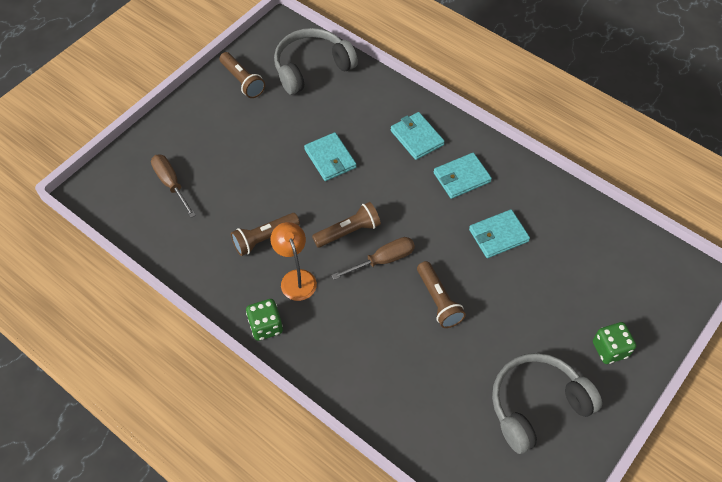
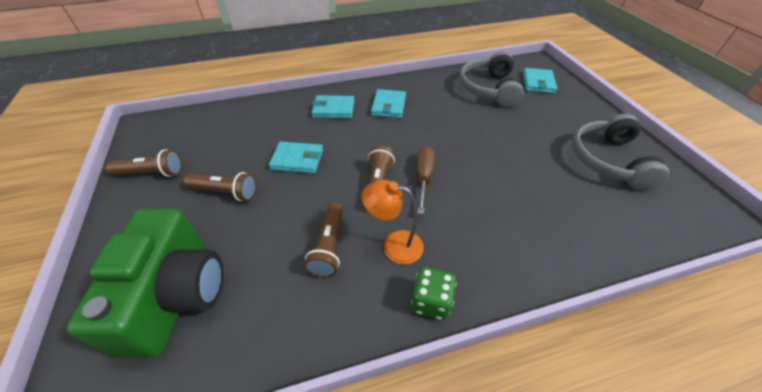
camera: 55 degrees left, 10 degrees down
brown screwdriver [151,154,196,218] -> green camera [66,209,223,358]
grey headphones [274,28,358,95] -> grey headphones moved to [459,51,524,107]
brown flashlight [417,261,466,328] -> brown flashlight moved to [184,172,257,201]
turquoise wallet [469,209,530,258] -> turquoise wallet moved to [523,68,557,94]
green dice [593,322,636,364] -> none

